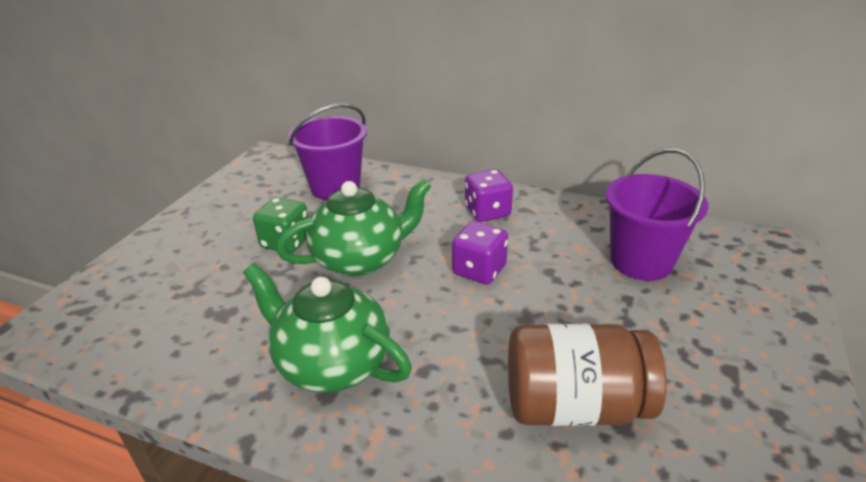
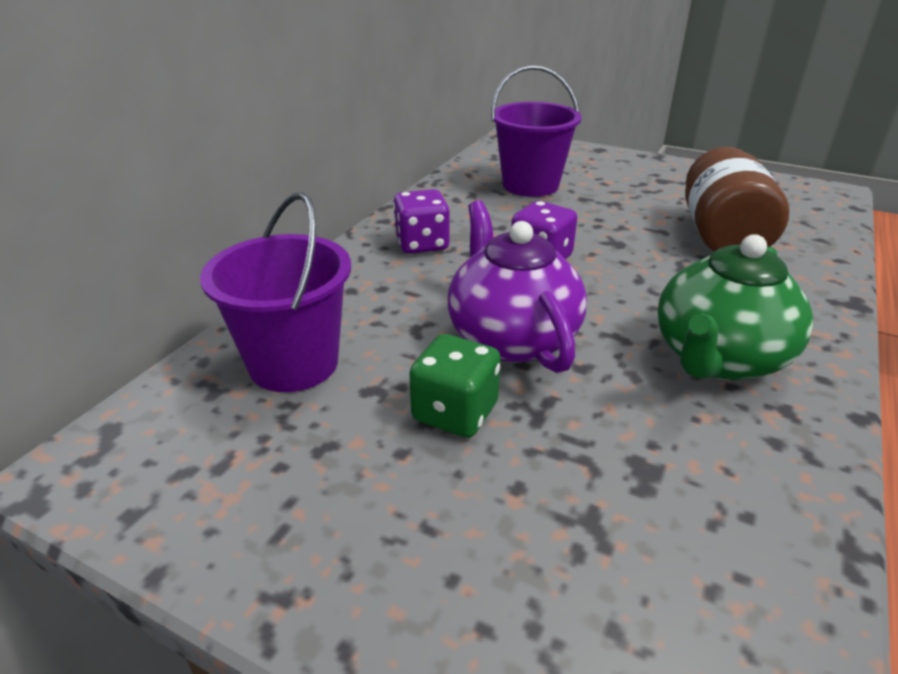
camera: 85 degrees left, 0 degrees up
green teapot [276,179,431,276] -> purple teapot [448,200,587,373]

